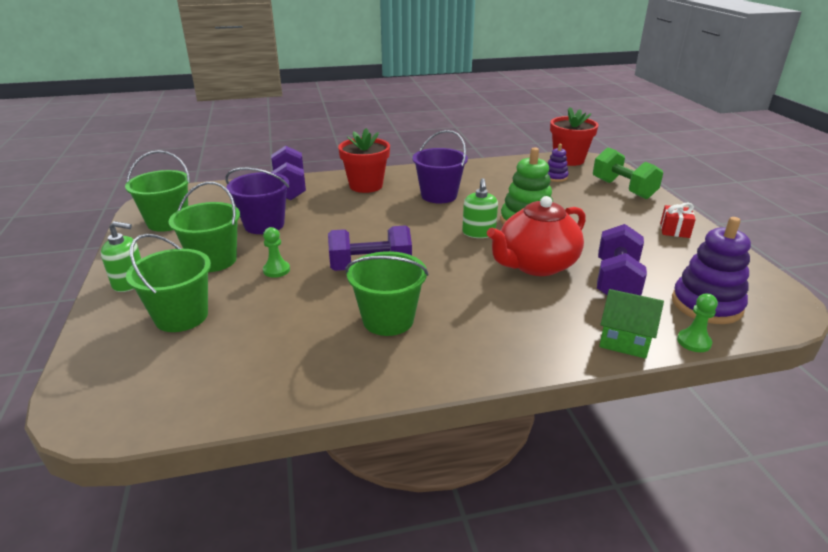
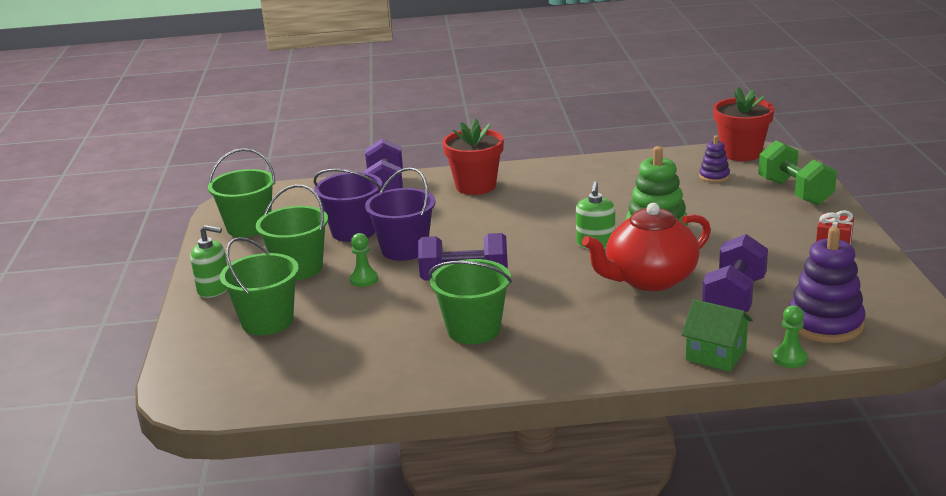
camera: 10 degrees right, 5 degrees down
purple bucket [412,130,468,203] -> purple bucket moved to [365,167,435,261]

